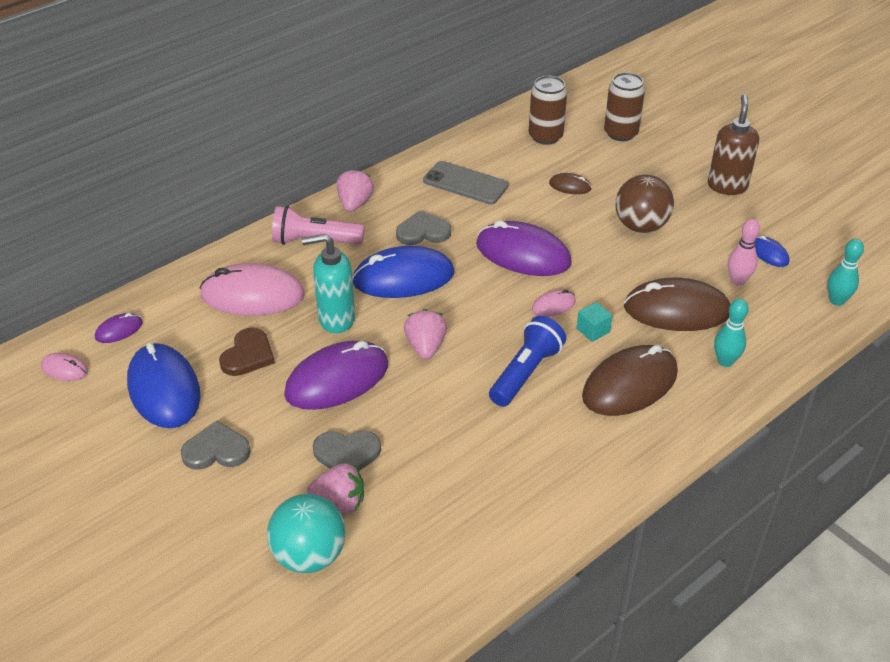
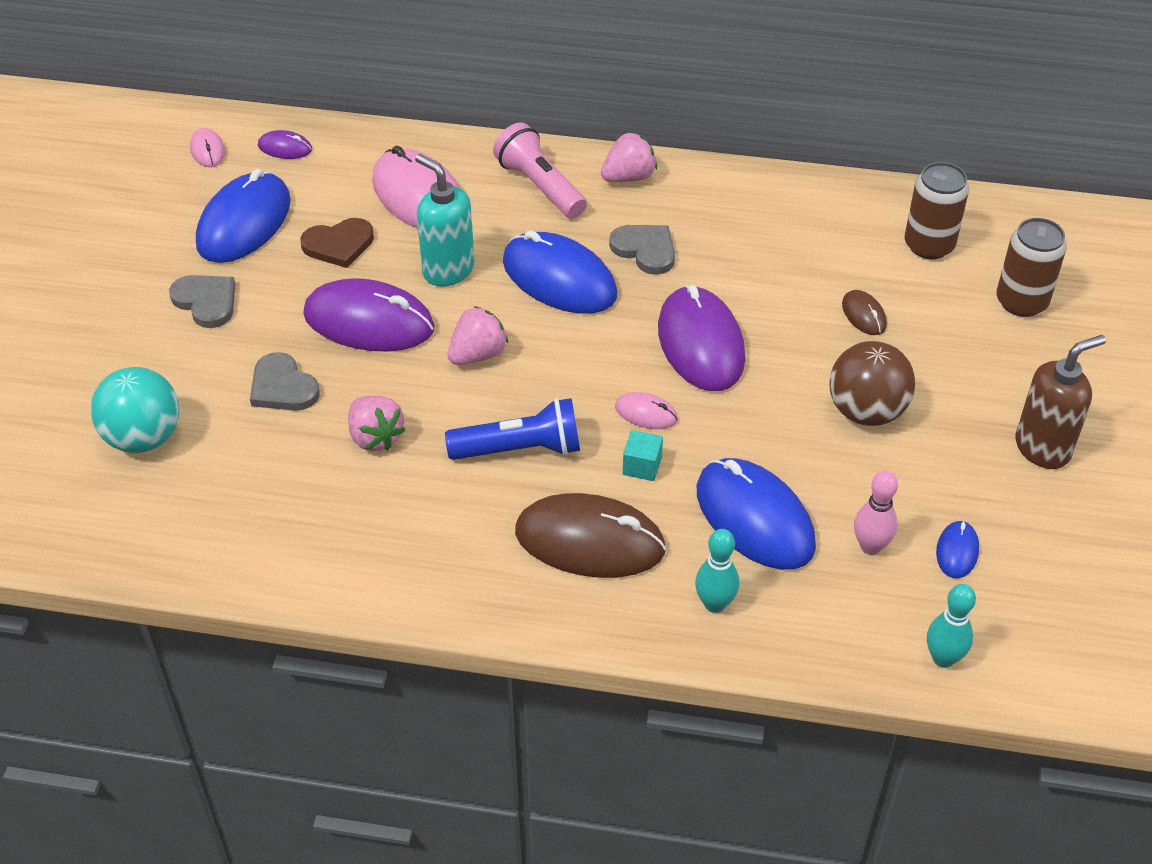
camera: 50 degrees right, 5 degrees up
pink strawberry [307,463,364,514] -> pink strawberry moved to [348,396,405,451]
grey phone [423,161,509,204] -> none
brown mouse [624,278,730,331] -> blue mouse [697,458,816,570]

